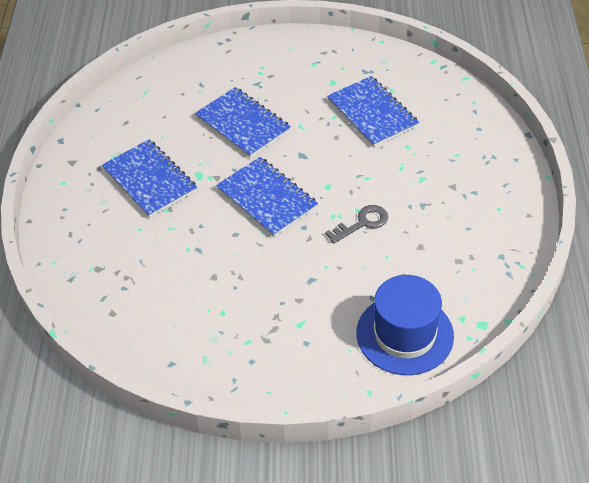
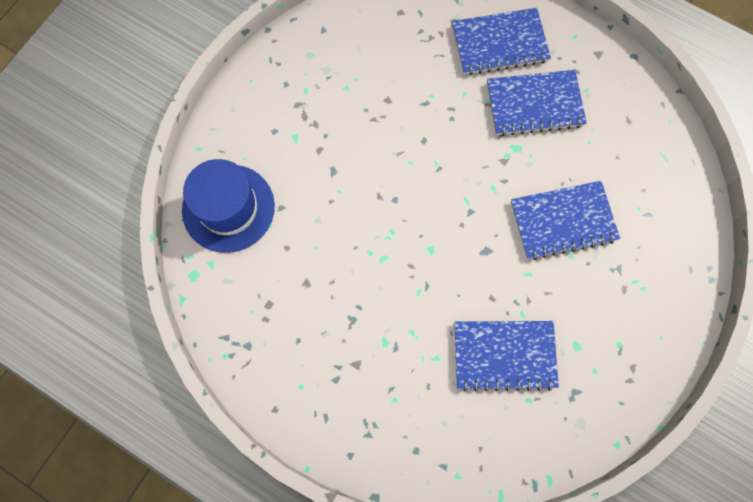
camera: 120 degrees right, 25 degrees up
blue notebook [216,157,318,237] -> blue notebook moved to [452,8,551,75]
grey key [325,205,388,244] -> none

